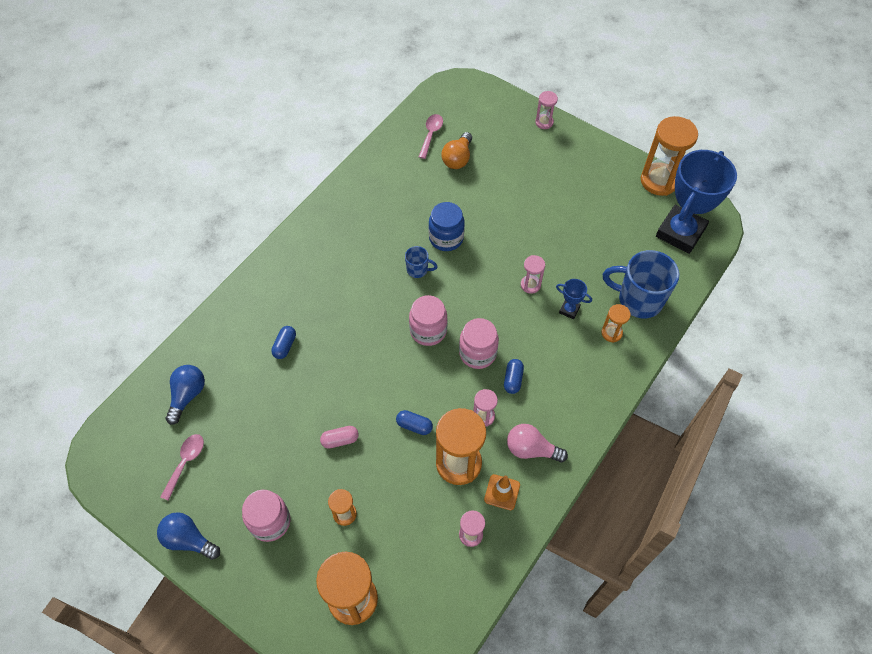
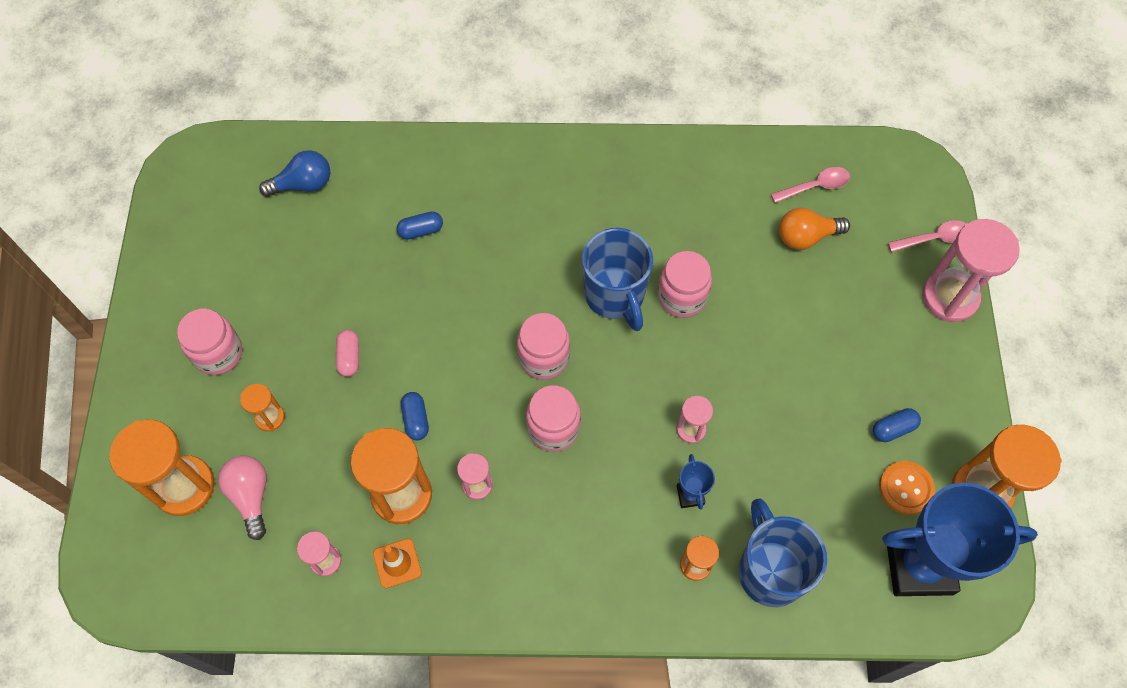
camera: 55 degrees right, 5 degrees up
blue light bulb [157,512,220,560] -> none
pink spoon [160,434,204,501] -> pink spoon moved to [888,220,966,252]
pink capsule [320,426,359,449] -> pink capsule turned 45 degrees clockwise [336,330,359,377]
blue mug [405,246,438,278] -> blue mug [582,228,653,331], size x2.07
blue jar [429,202,465,251] -> pink jar [658,251,712,318]
blue capsule [504,359,524,394] -> blue capsule moved to [873,408,921,442]
pink light bulb [507,424,568,462] -> pink light bulb moved to [218,455,267,540]
pink hourglass [535,91,558,129] -> pink hourglass [922,219,1020,322], size x2.00
none -> orange button [879,461,935,515]

